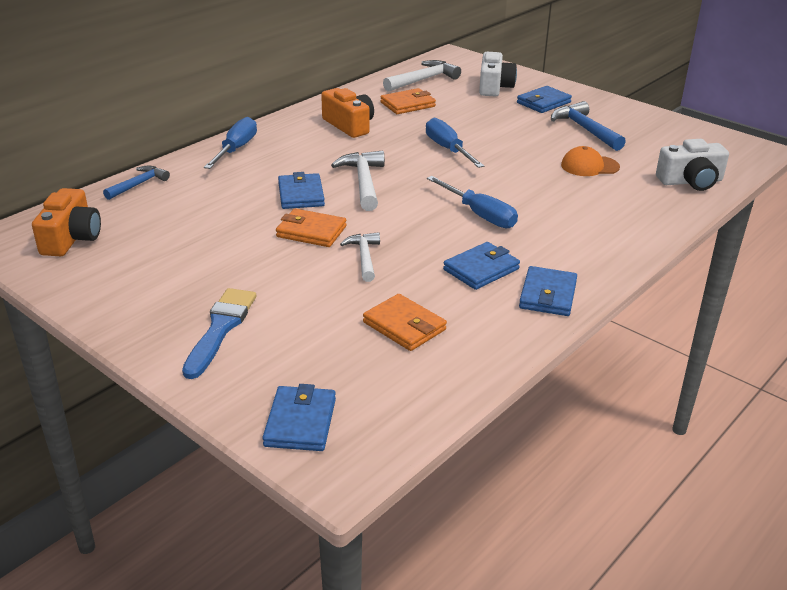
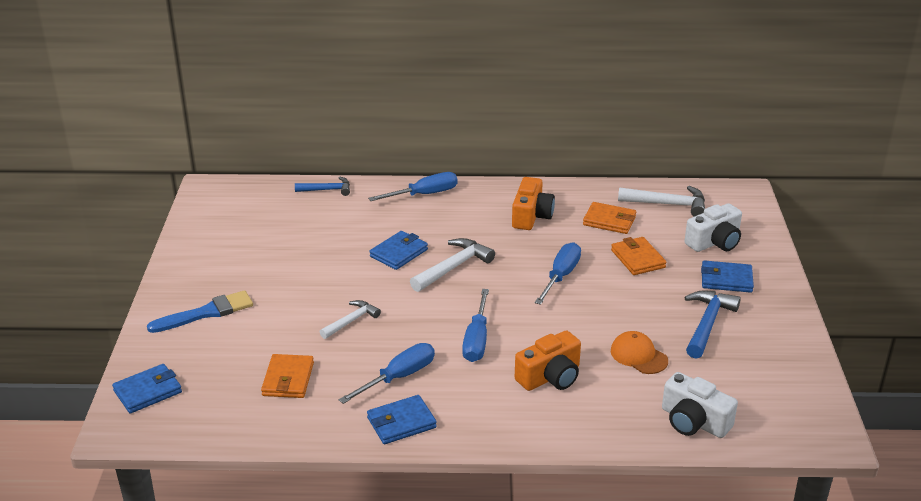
camera: 50 degrees right, 0 degrees up
orange camera [32,188,101,256] -> orange camera moved to [515,330,581,391]
orange wallet [276,208,347,247] -> orange wallet moved to [611,237,666,275]
blue wallet [443,242,520,290] -> blue screwdriver [339,343,435,404]

